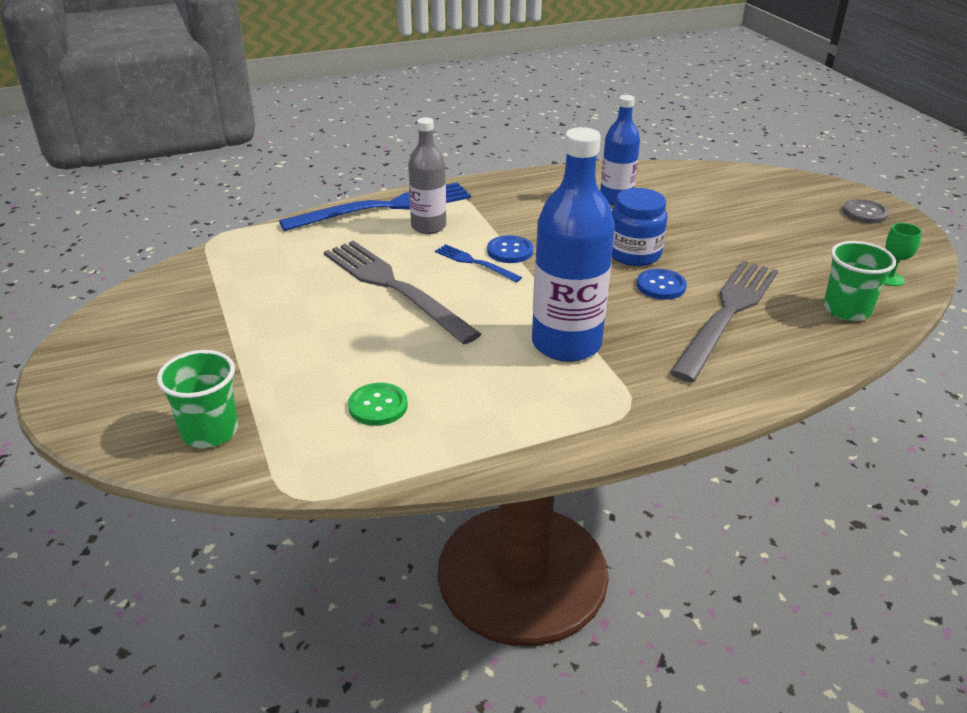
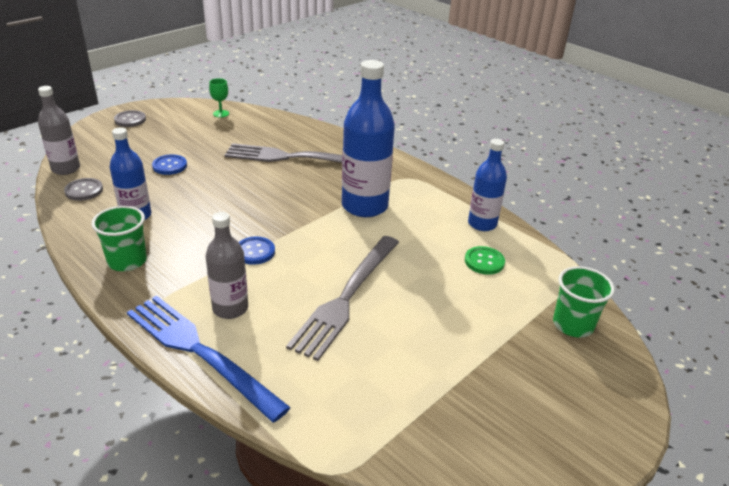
camera: 115 degrees left, 0 degrees up
blue fork [435,244,522,282] -> none
blue jar [612,188,668,266] -> none
blue button [637,269,687,300] -> blue button moved to [152,154,187,175]
green cup [824,241,896,321] -> green cup moved to [91,206,147,271]
none -> grey bottle [38,86,80,175]
none -> grey button [64,178,103,201]
none -> blue bottle [468,139,507,231]

